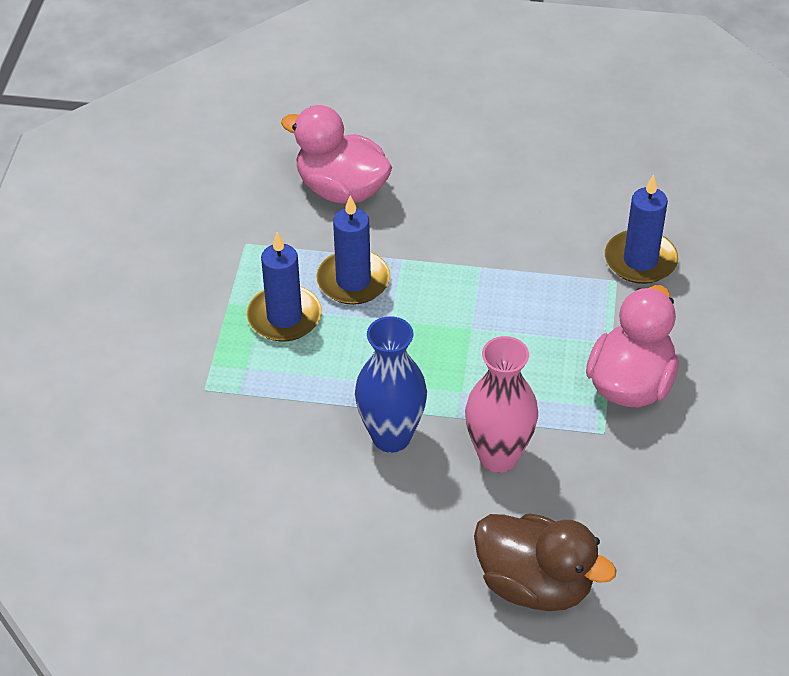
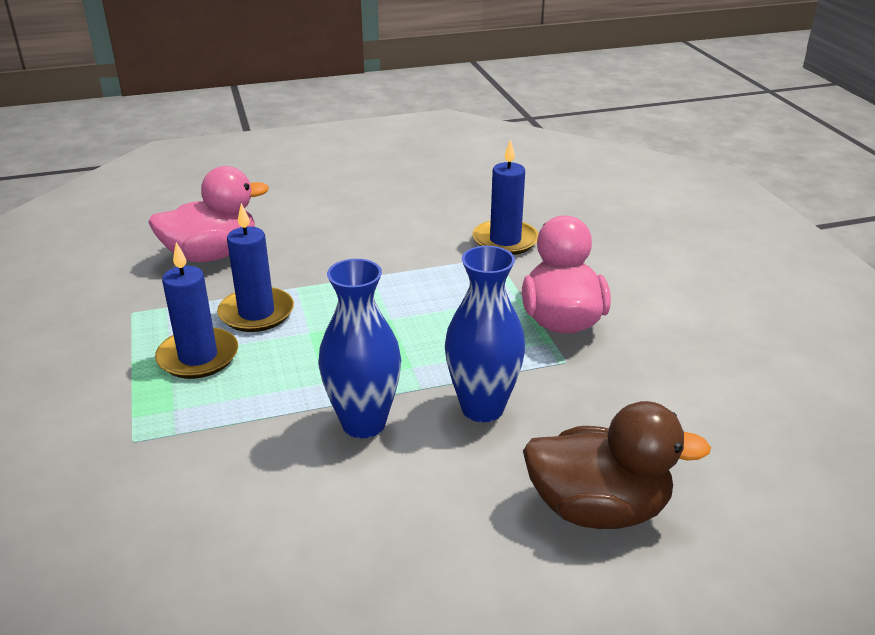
camera: 25 degrees left, 15 degrees down
pink duck [281,105,392,204] -> pink duck turned 150 degrees clockwise [148,166,269,262]
pink vase [465,336,538,473] -> blue vase [445,246,525,422]

